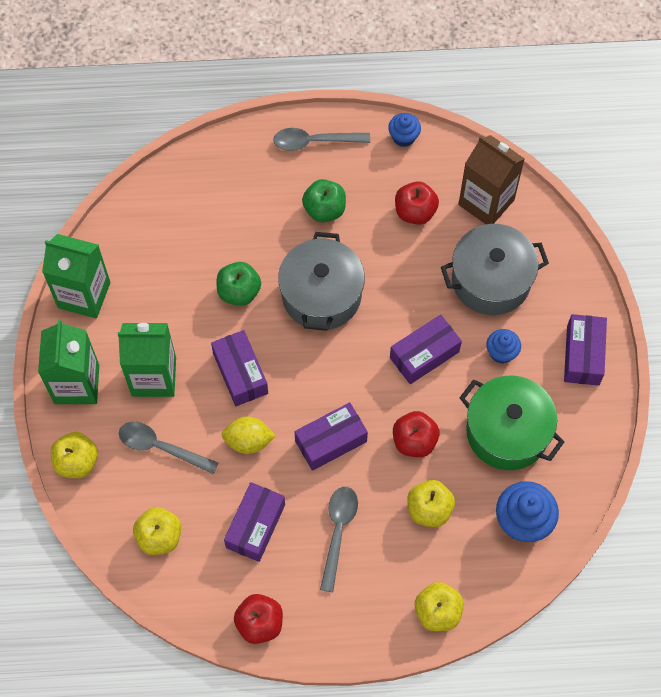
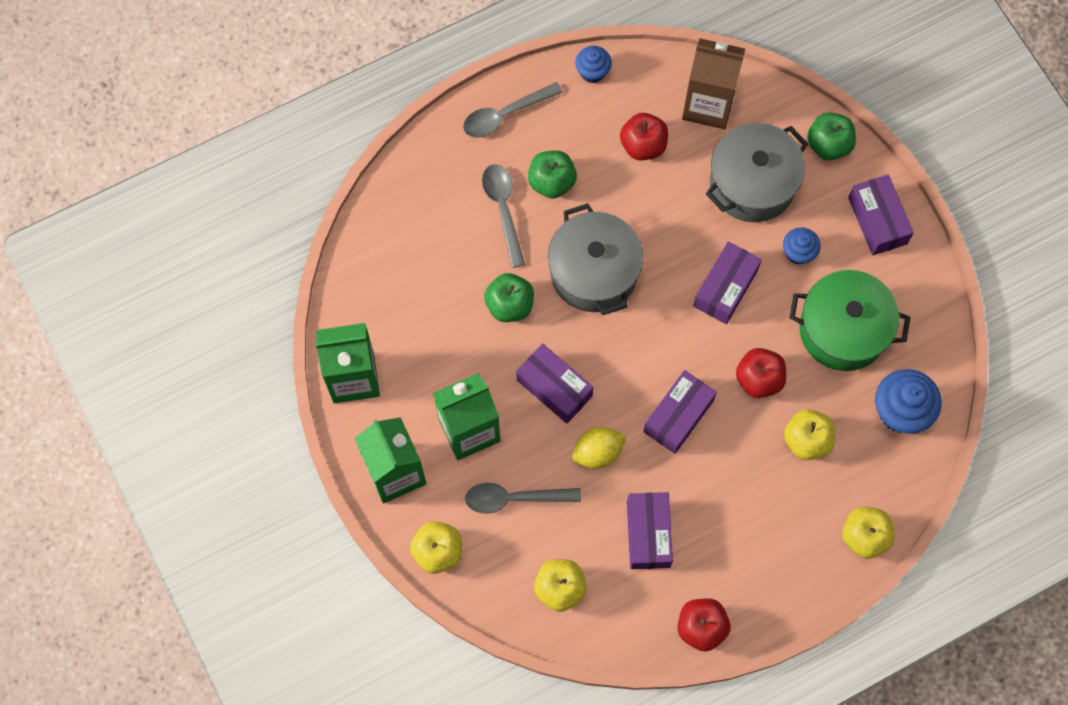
camera: 25 degrees left, 5 degrees up
grey spoon [320,487,358,592] -> grey spoon moved to [482,164,525,268]
none -> green apple [807,112,856,160]

